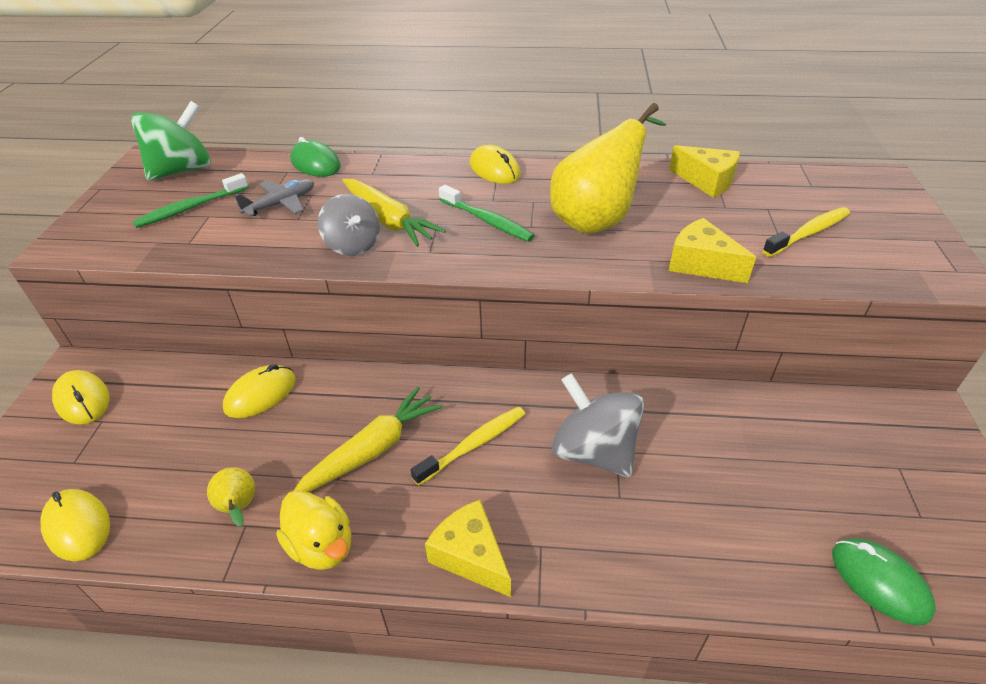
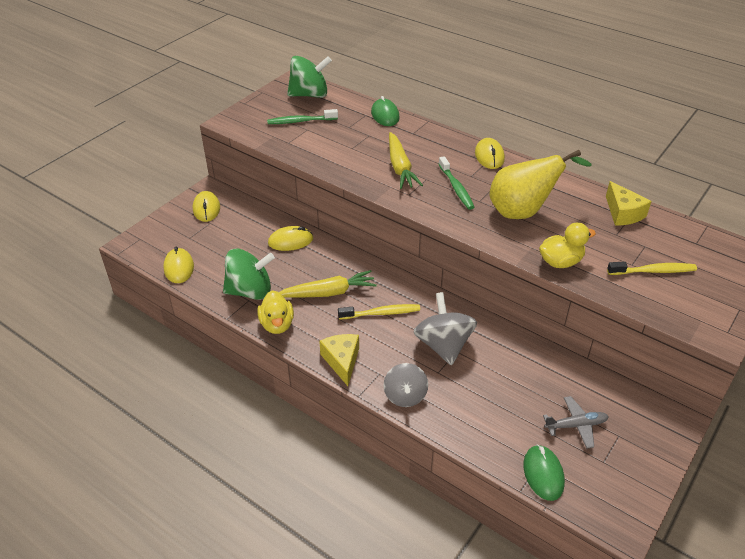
camera: 30 degrees right, 0 degrees up
yellow pear [207,467,255,526] -> green spinning top [223,249,275,300]
grey plane [235,179,314,217] -> grey plane moved to [543,396,609,448]
grey spinning top [318,194,380,256] -> grey spinning top moved to [384,363,428,407]
yellow cheese [669,218,756,283] -> yellow duck [539,222,596,268]

